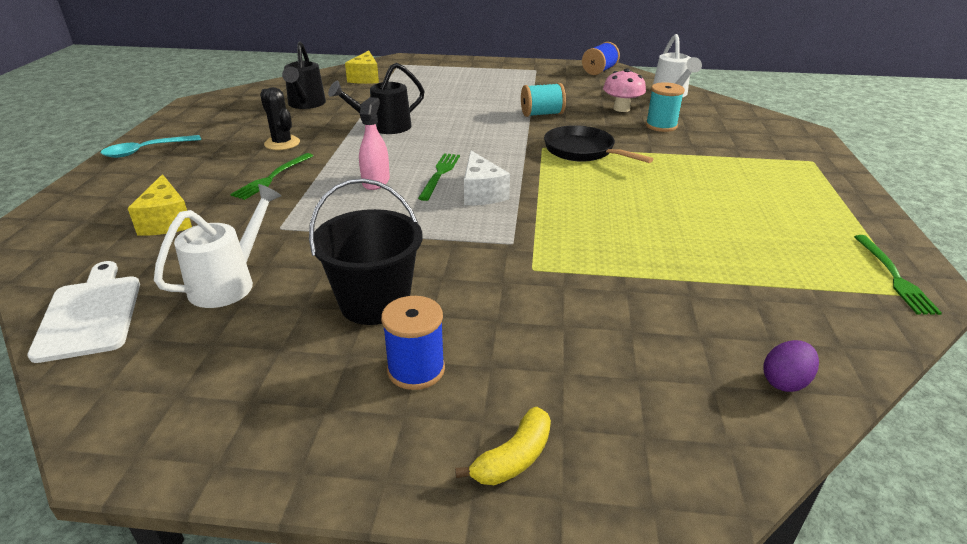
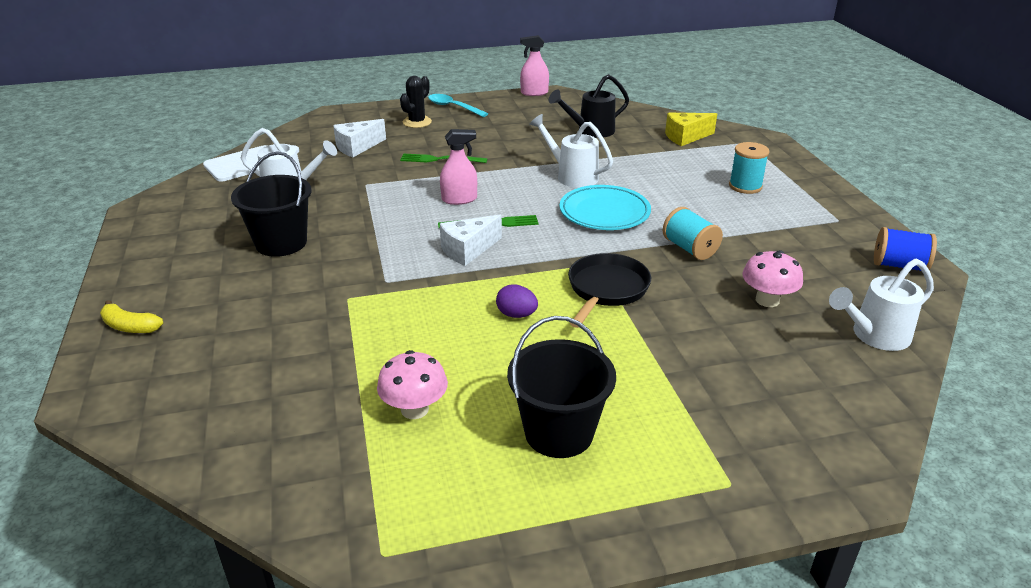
camera: 70 degrees right, 0 degrees up
yellow cheese [128,174,192,236] -> white cheese [333,119,386,157]
black cactus [260,87,300,150] -> black cactus moved to [400,76,432,128]
black watering can [328,63,425,134] -> white watering can [529,114,613,188]
blue spool [381,296,445,390] -> none
turquoise spool [646,82,685,132] -> turquoise spool moved to [729,142,770,194]
purple egg [764,340,819,392] -> purple egg moved to [496,284,538,318]
green fork [854,235,942,315] -> none
none -> pink mushroom [377,350,448,419]
none -> black bucket [507,316,616,458]
none -> pink spray bottle [520,35,549,96]
none -> turquoise plate [559,185,651,230]

